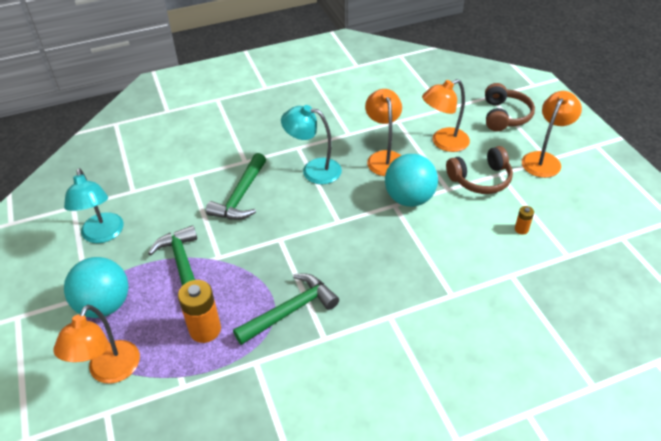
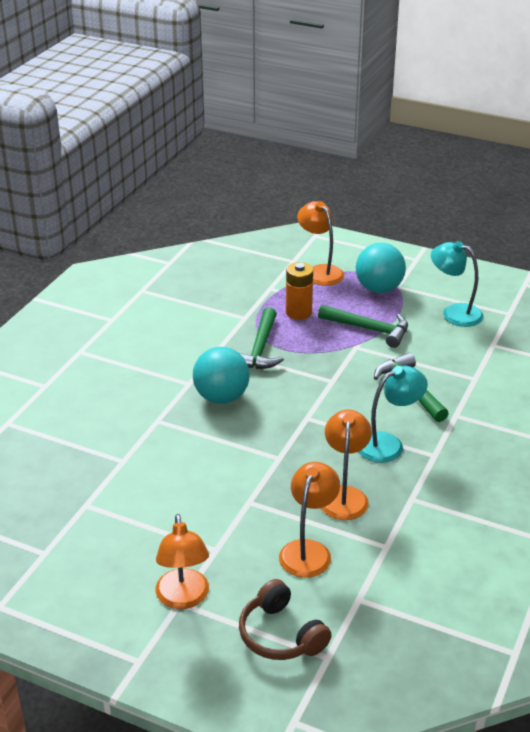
camera: 135 degrees right, 10 degrees down
orange lamp [365,89,402,176] -> orange lamp turned 120 degrees counterclockwise [321,409,372,520]
turquoise ball [385,154,438,207] -> turquoise ball moved to [193,347,249,404]
brown headphones [446,146,513,194] -> none
orange battery [515,206,534,235] -> none

